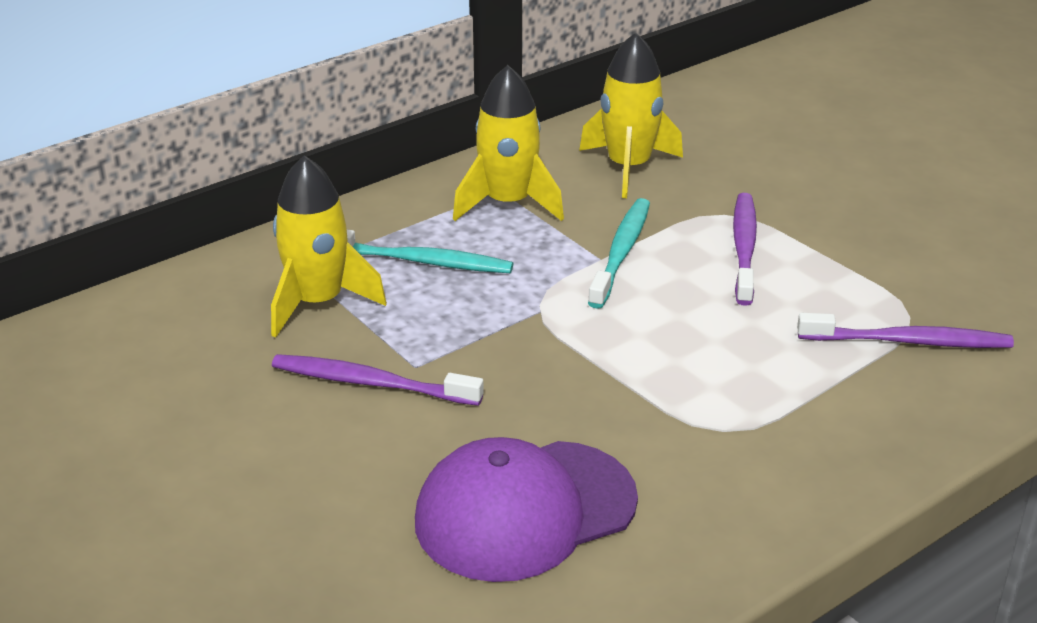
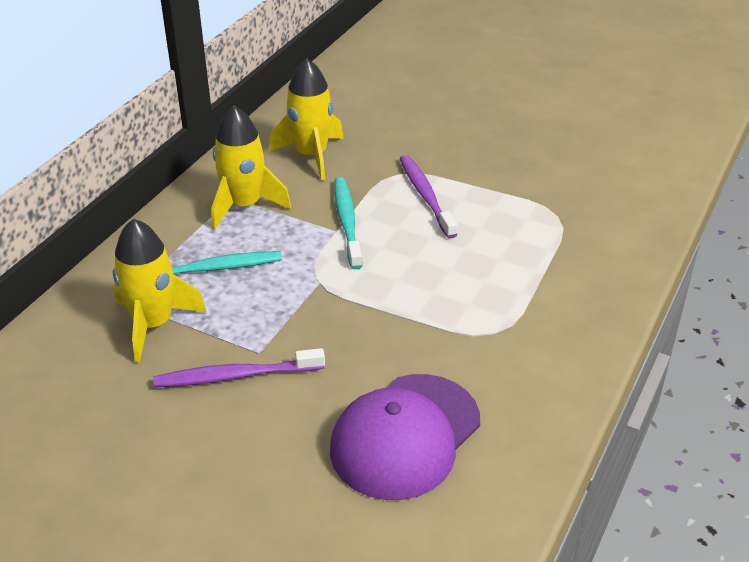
camera: 25 degrees left, 5 degrees up
purple toothbrush [797,313,1014,348] -> none

